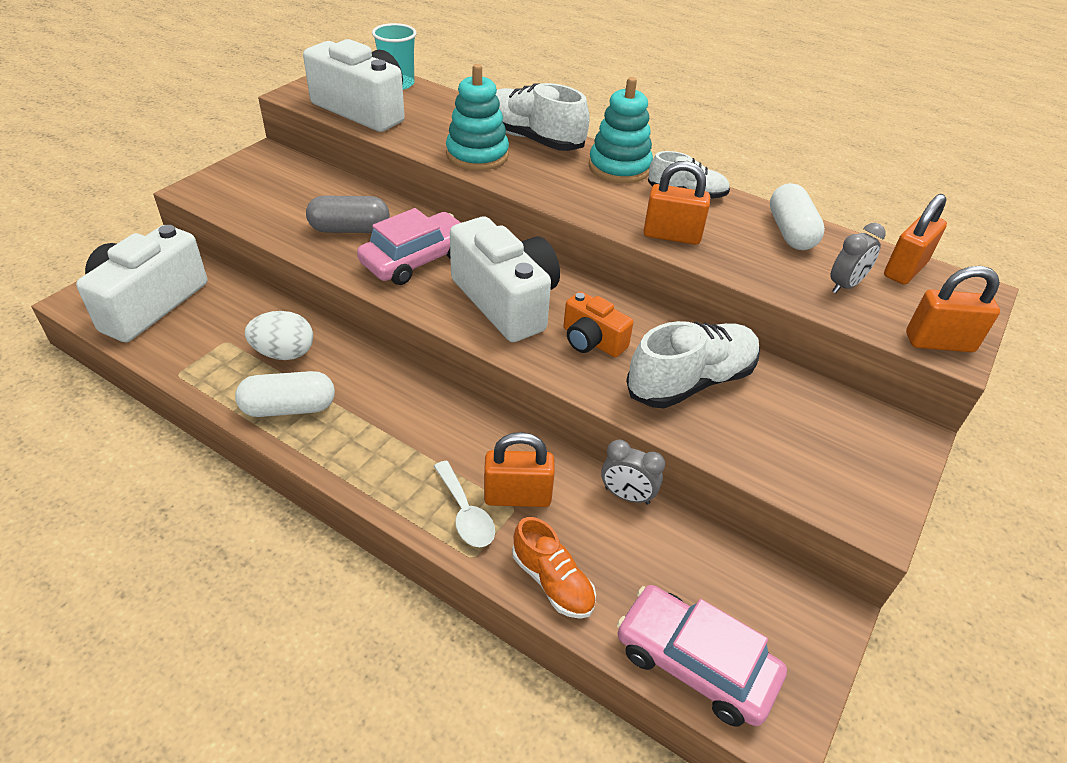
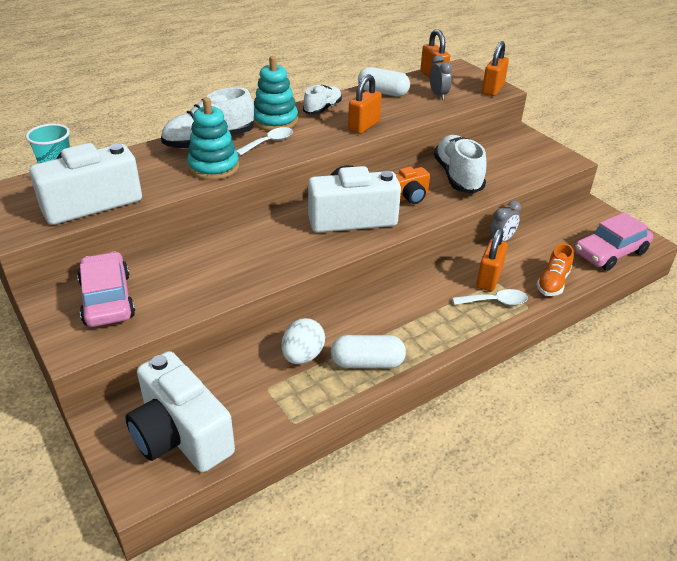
camera: 65 degrees left, 5 degrees down
white capsule [235,371,335,417] -> white capsule turned 75 degrees clockwise [331,335,406,368]
grey capsule [306,196,390,233] -> none
pink car [357,208,461,285] -> pink car moved to [77,252,135,327]
orange shoe [512,517,596,619] -> orange shoe turned 135 degrees clockwise [537,244,574,296]
none -> white spoon [237,127,293,156]

